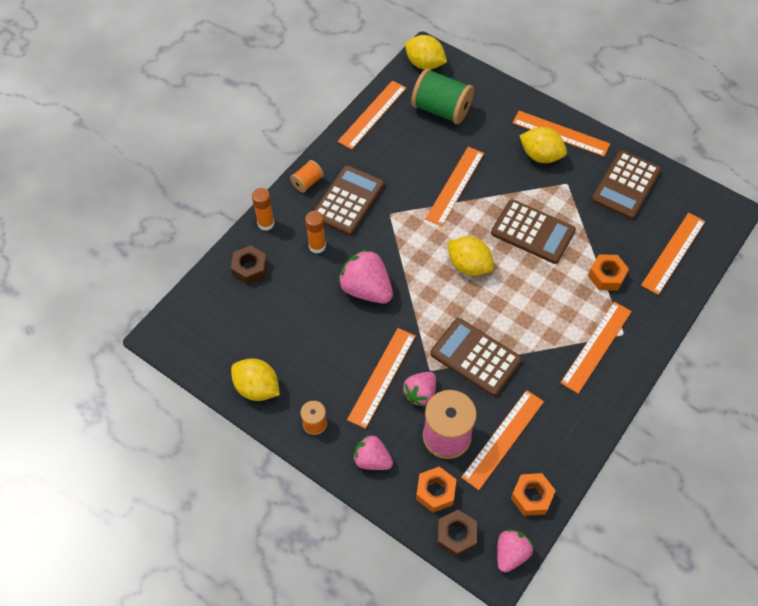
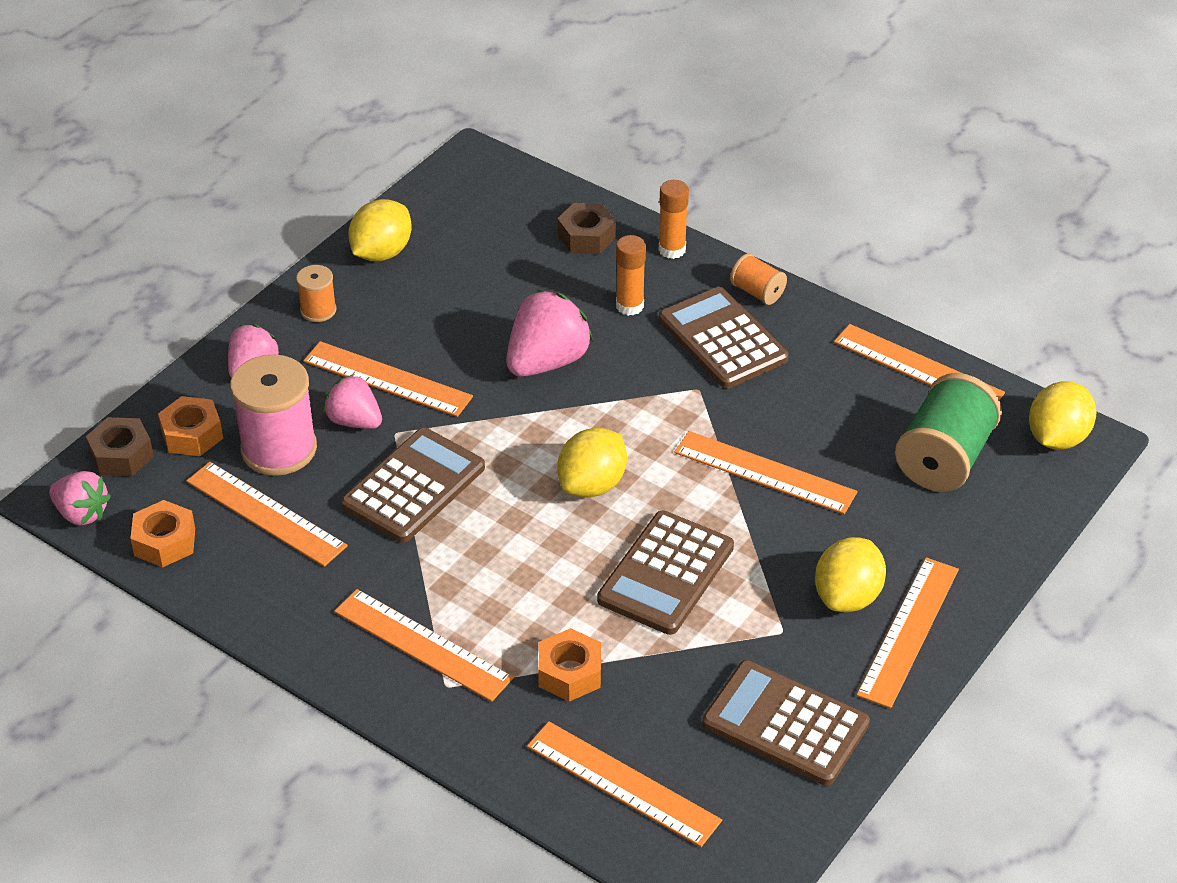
camera: 90 degrees right, 15 degrees down
brown calculator [313,165,384,235] -> brown calculator turned 150 degrees counterclockwise [659,287,789,389]

